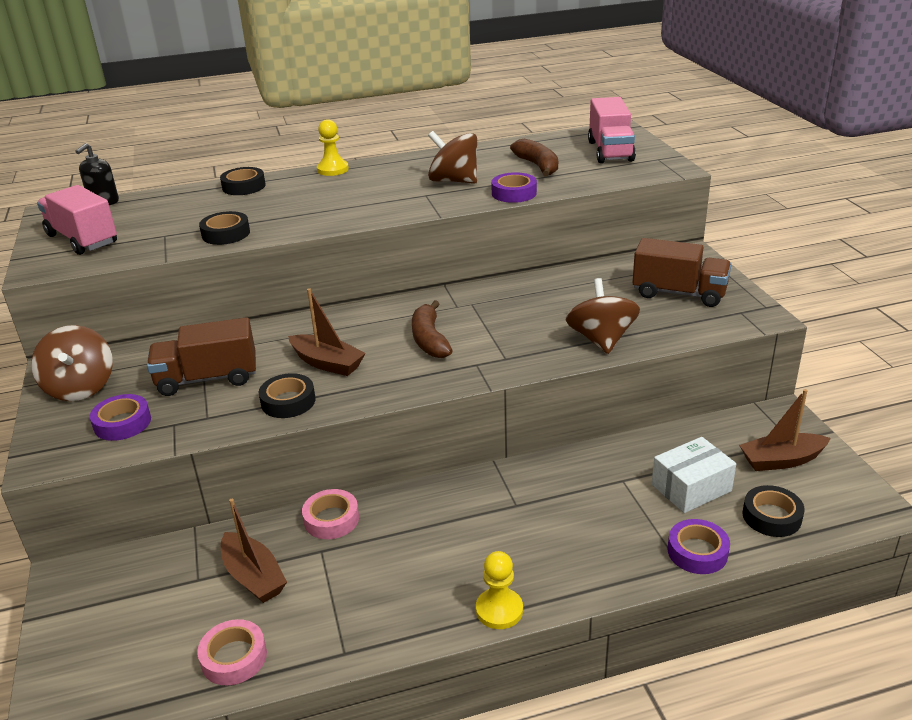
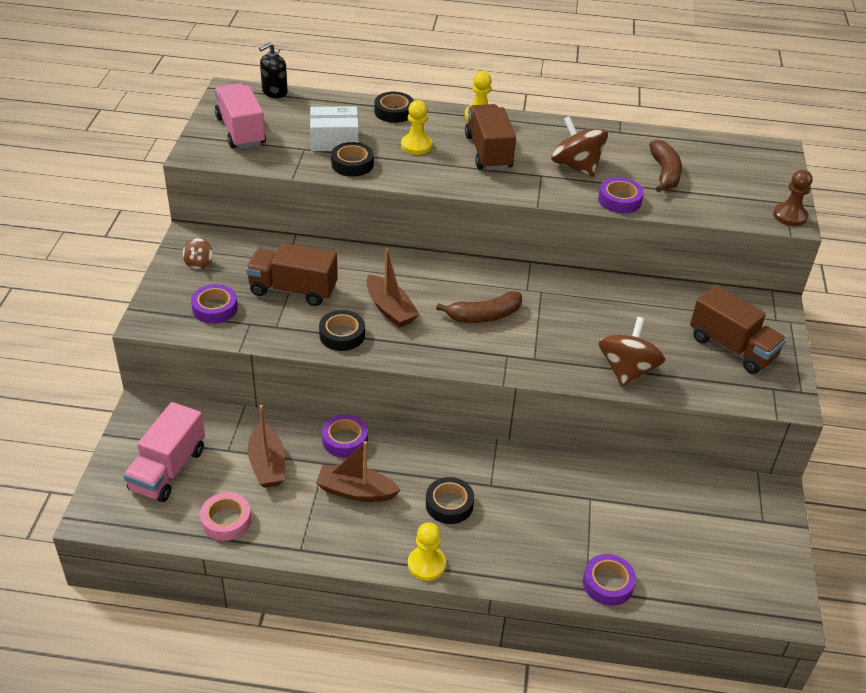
camera: 20 degrees right, 10 degrees up
brown spinning top [31,325,113,401] -> brown spinning top [182,238,213,269], size x0.50
pink tape [302,489,359,539] -> purple tape [322,414,368,458]
brown banana [412,300,453,358] -> brown banana turned 120 degrees counterclockwise [436,291,522,323]
pink truck [588,97,636,163] -> pink truck moved to [123,402,205,502]
white box [652,437,736,513] -> white box moved to [310,106,359,151]
brown boat [739,389,831,471] -> brown boat moved to [316,441,401,502]
black tape [743,485,805,537] -> black tape moved to [426,477,474,524]
none -> yellow pawn [401,100,432,155]
none -> brown truck [465,104,516,170]
none -> brown pawn [773,170,813,226]

